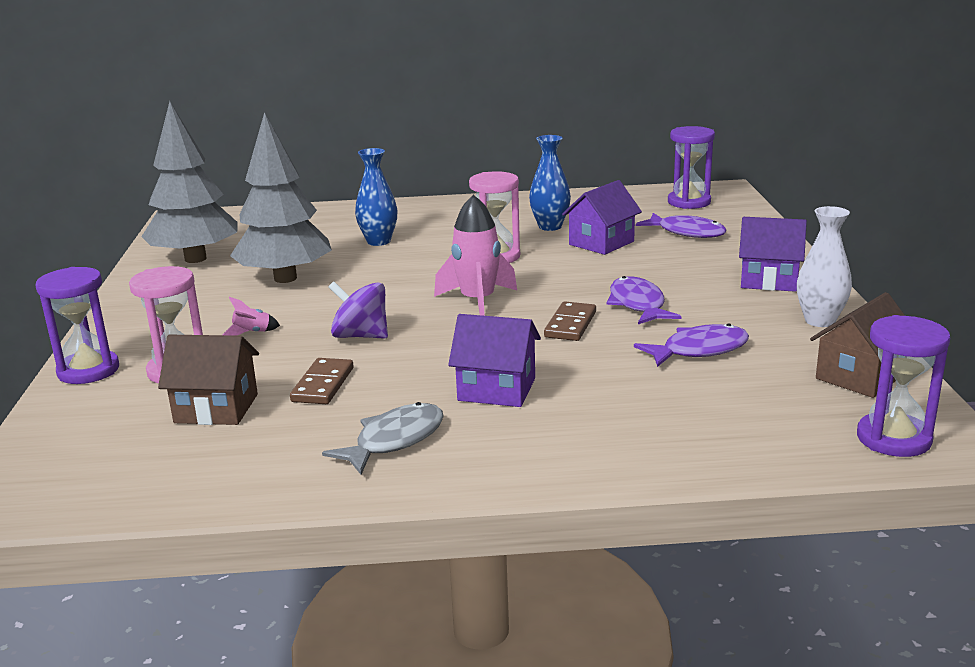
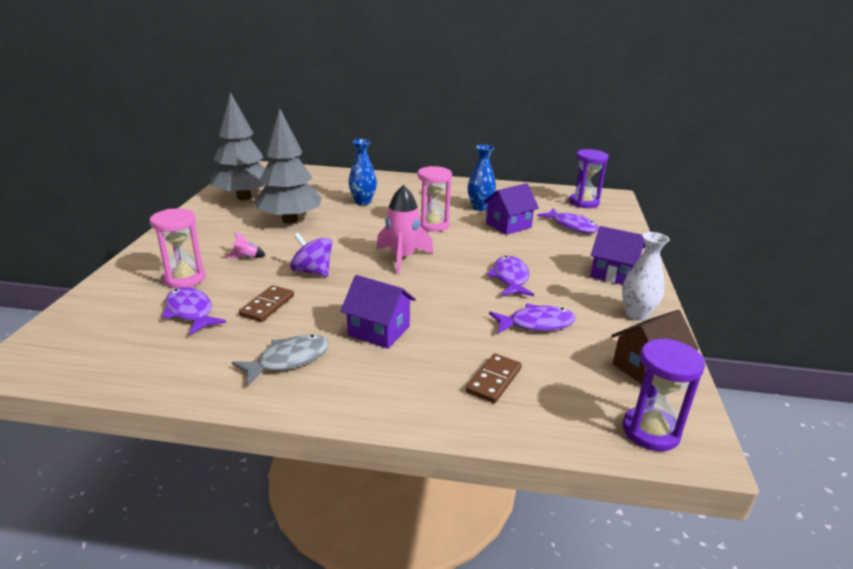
camera: 10 degrees right, 5 degrees up
purple hourglass [36,267,119,384] -> none
brown house [158,335,259,425] -> purple fish [162,287,226,335]
brown domino [544,301,596,341] -> brown domino moved to [466,353,522,403]

